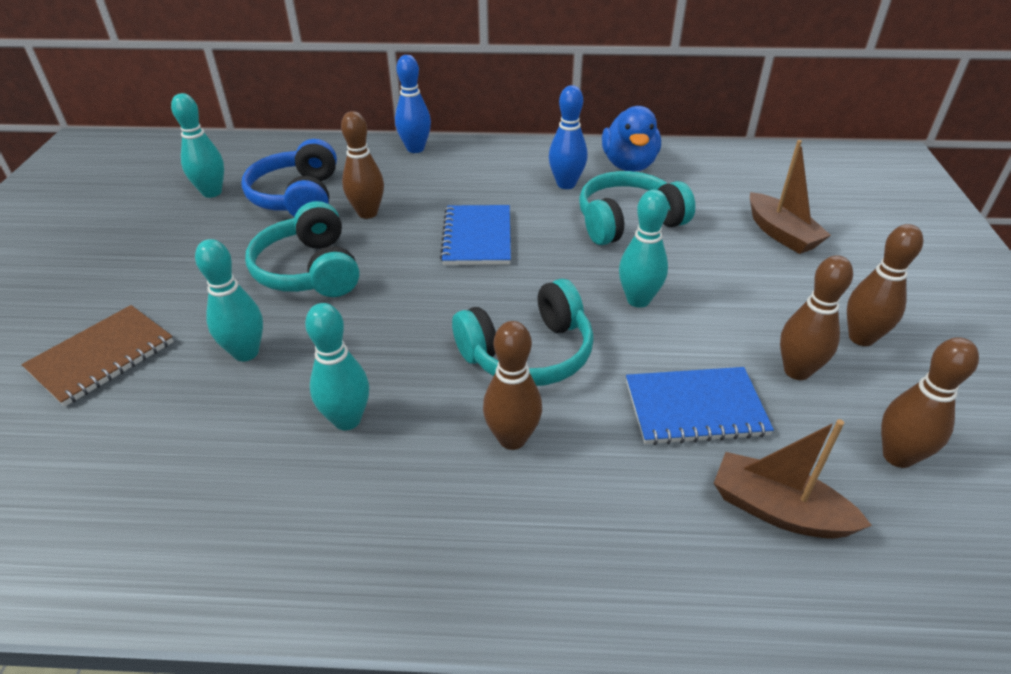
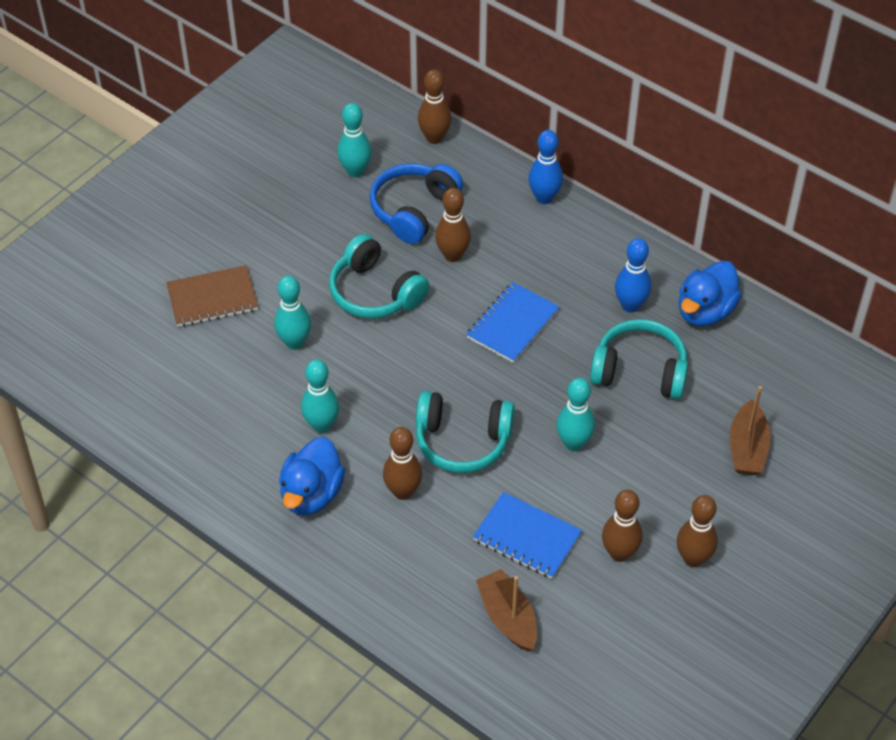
camera: 35 degrees right, 10 degrees up
turquoise headphones [245,201,359,297] -> turquoise headphones turned 60 degrees counterclockwise [329,234,430,319]
brown bowling pin [881,337,979,468] -> brown bowling pin moved to [418,69,451,144]
none -> blue duck [279,437,345,515]

